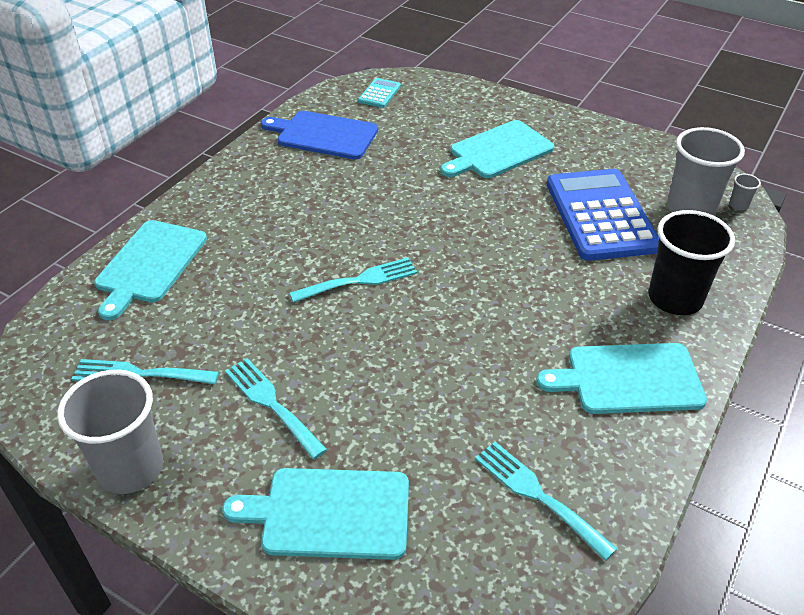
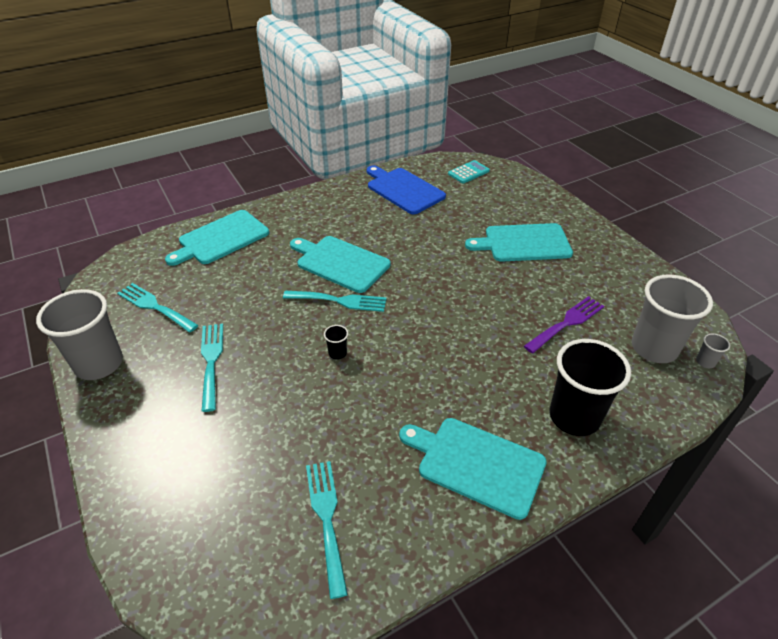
camera: 30 degrees right, 0 degrees up
turquoise cutting board [222,468,409,560] -> turquoise cutting board moved to [290,236,391,293]
blue calculator [547,169,659,261] -> purple fork [524,296,604,353]
none -> black cup [324,325,348,359]

